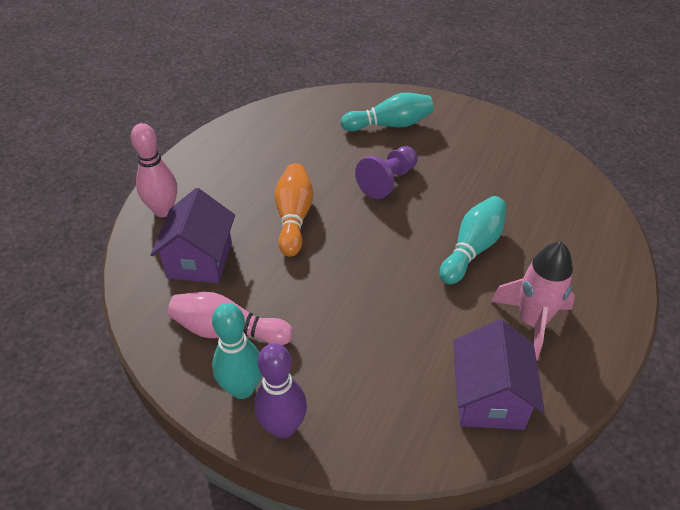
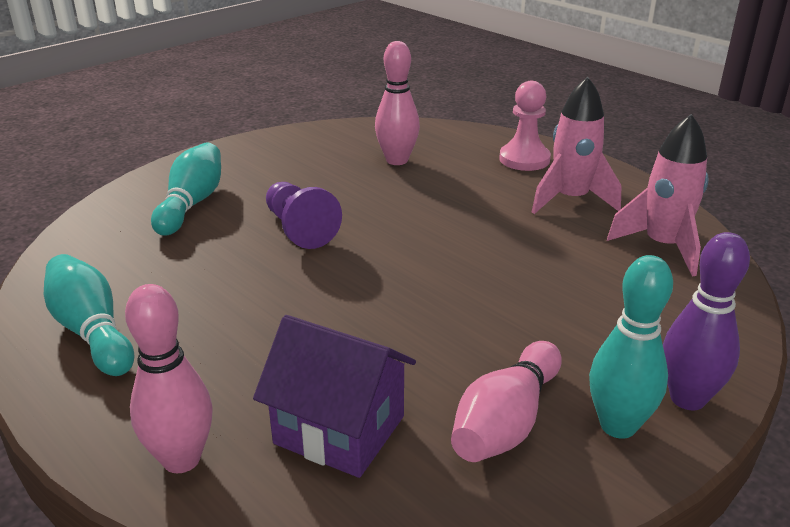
camera: 70 degrees left, 15 degrees down
orange bowling pin [275,163,313,257] -> none
turquoise bowling pin [439,196,507,284] -> turquoise bowling pin moved to [44,254,134,376]
purple house [453,319,545,430] -> pink rocket [607,114,708,277]
none -> pink bowling pin [375,41,420,165]
none -> pink pawn [499,81,551,171]

